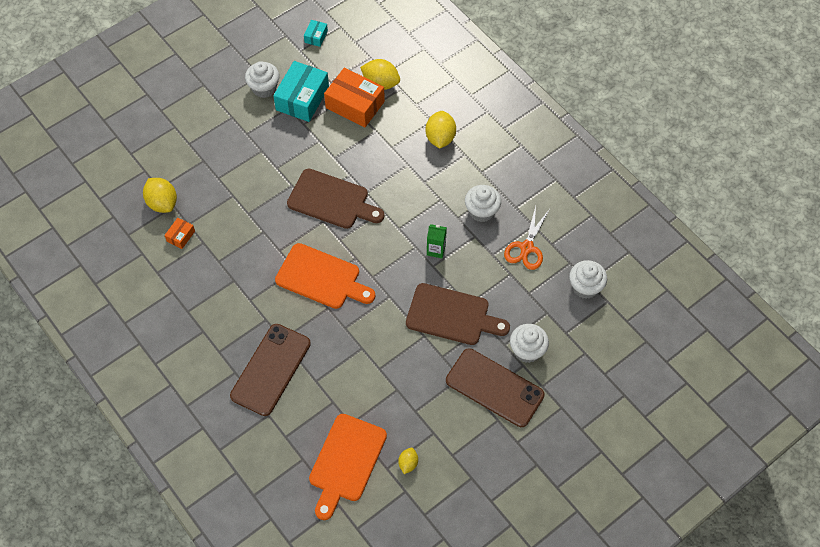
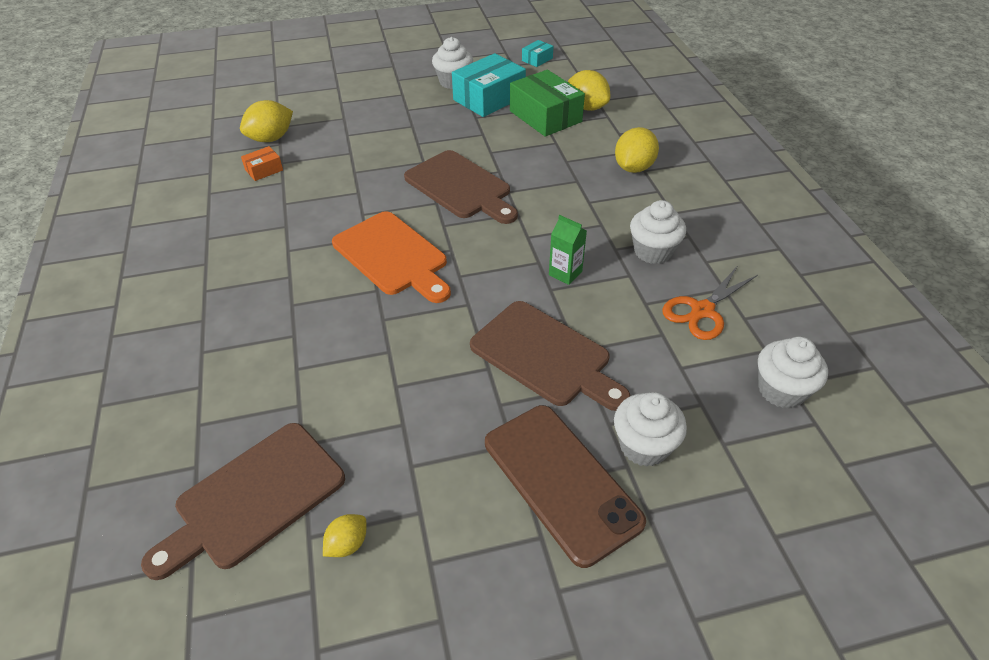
camera: 25 degrees right, 15 degrees down
yellow lemon [143,178,177,213] -> yellow lemon turned 60 degrees clockwise [240,100,293,142]
brown phone [230,324,311,416] -> none
orange cutting board [309,414,387,520] -> brown cutting board [141,423,345,580]
orange box [324,68,385,127] -> green box [510,70,585,137]

